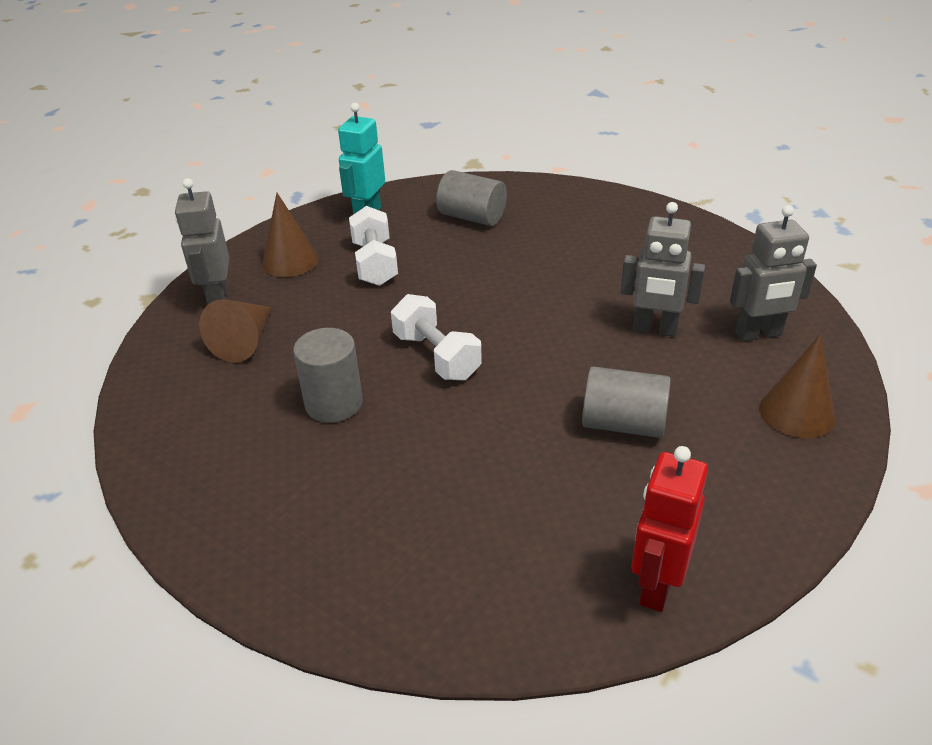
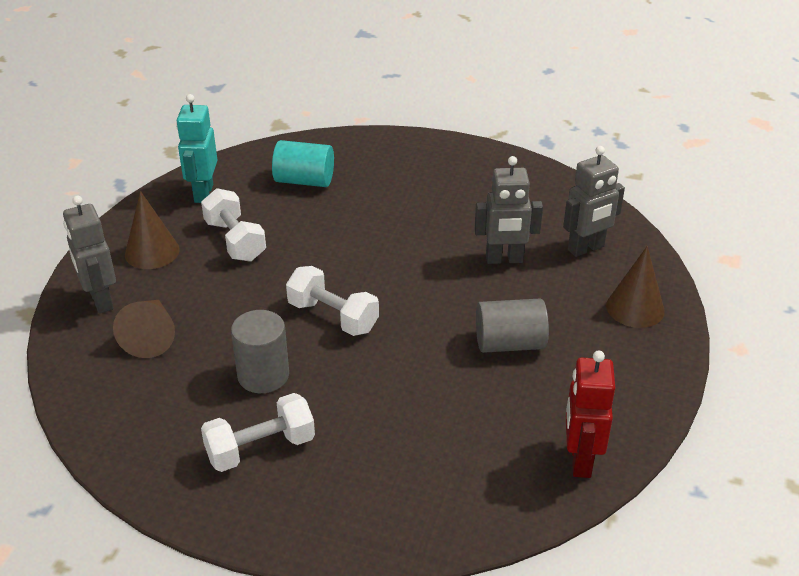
camera: 20 degrees left, 0 degrees up
grey cylinder [436,170,507,226] -> turquoise cylinder [272,140,334,187]
none -> white dumbbell [201,393,315,472]

